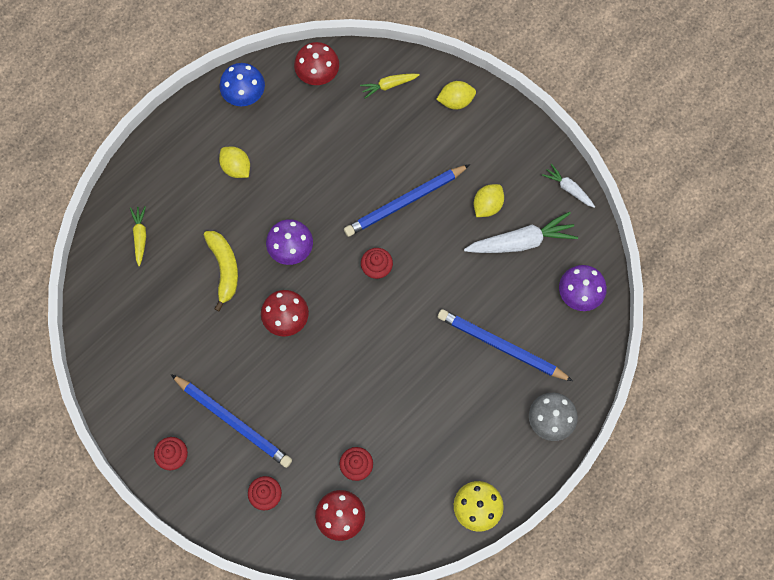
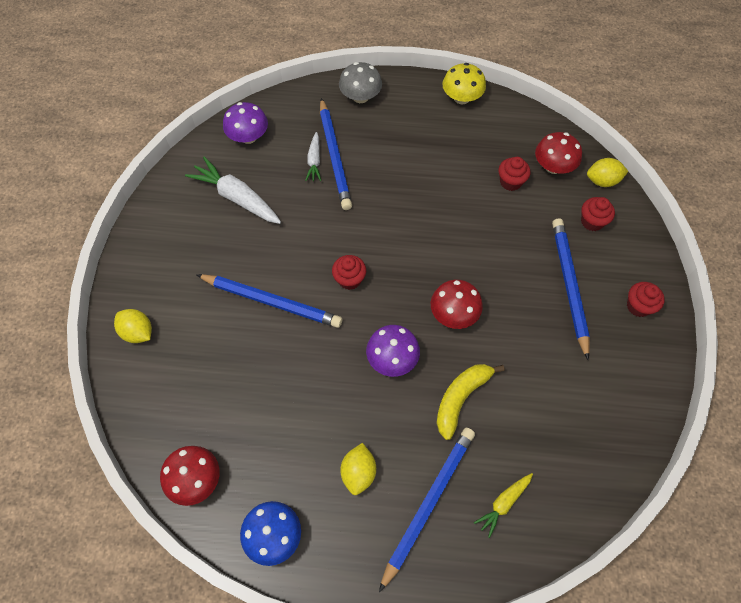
camera: 130 degrees left, 10 degrees down
yellow carrot [360,74,420,98] -> none
yellow lemon [474,184,504,217] -> yellow lemon moved to [587,158,628,187]
white carrot [542,164,595,208] -> white carrot moved to [305,132,321,181]
none -> blue pencil [379,428,475,592]

